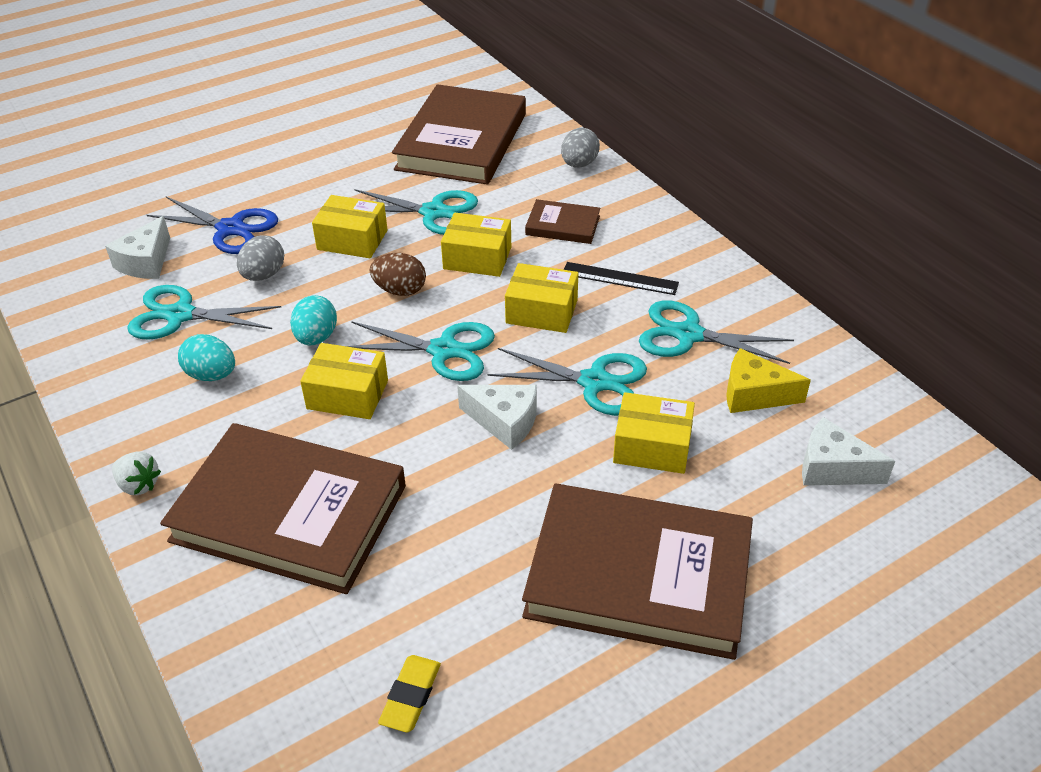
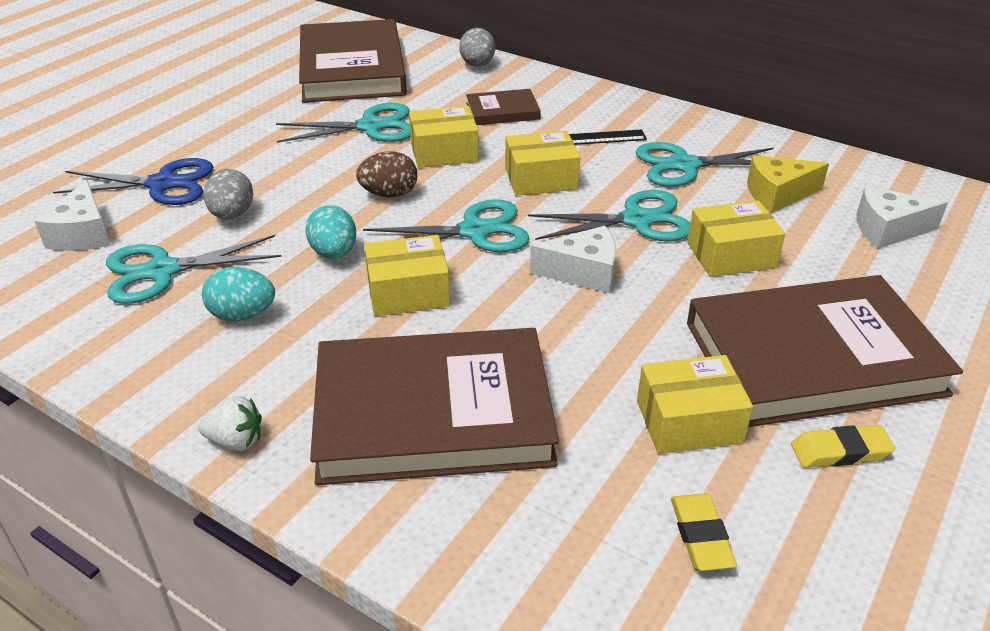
camera: 25 degrees left, 5 degrees down
yellow box [312,195,388,258] -> yellow box moved to [637,355,753,454]
none -> yellow eraser [791,425,895,468]

